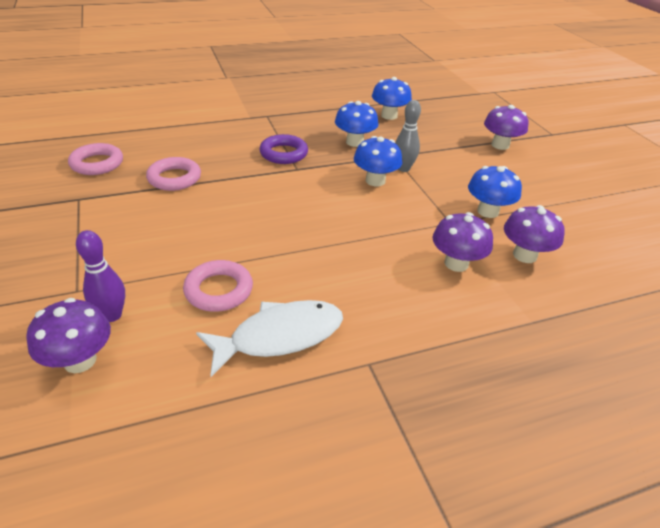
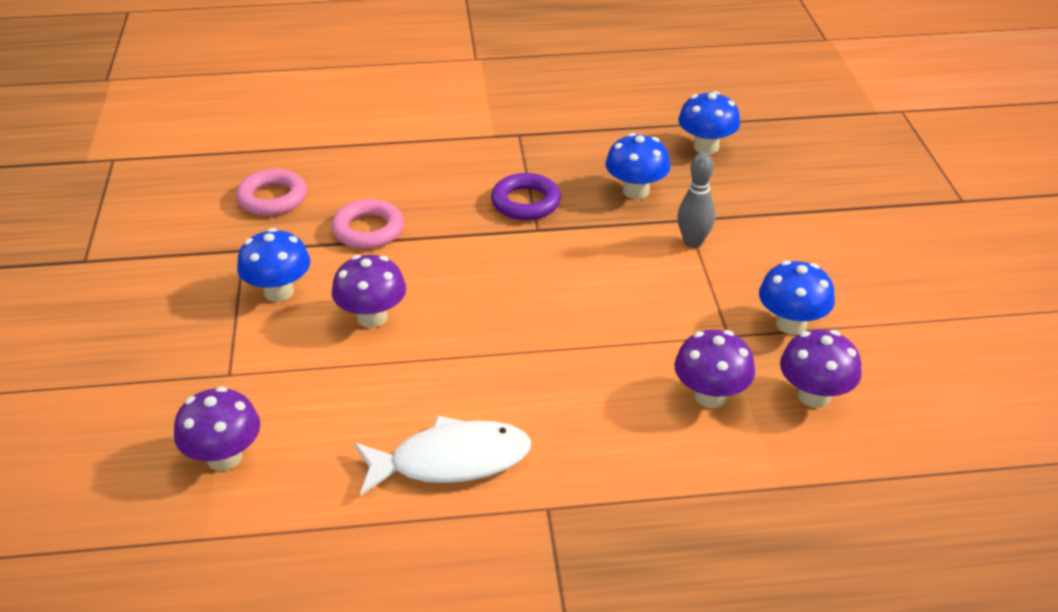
camera: 15 degrees right, 0 degrees up
purple bowling pin [76,230,125,322] -> none
pink ring [183,260,253,312] -> none
blue mushroom [354,136,402,186] -> blue mushroom moved to [237,228,310,302]
purple mushroom [484,105,528,150] -> purple mushroom moved to [332,255,406,328]

